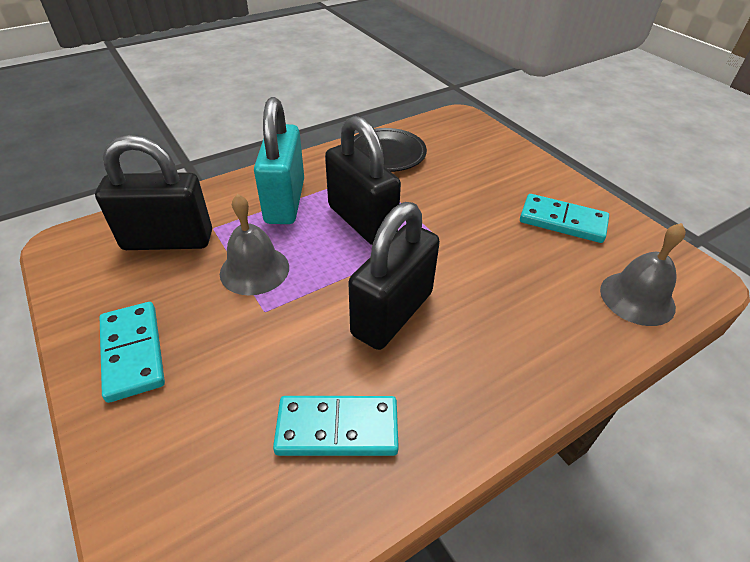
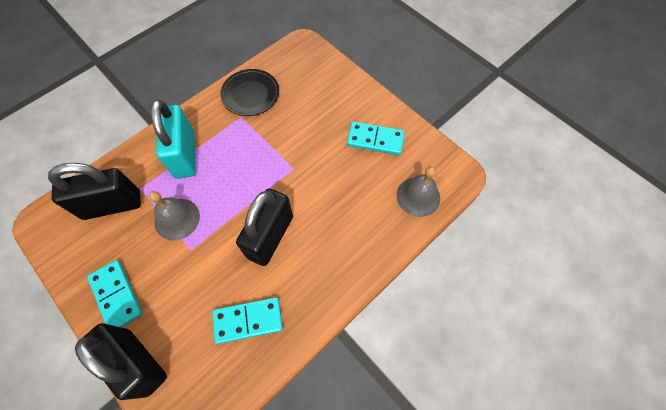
camera: 10 degrees left, 20 degrees up
black padlock [325,116,401,245] -> black padlock moved to [75,323,167,400]

